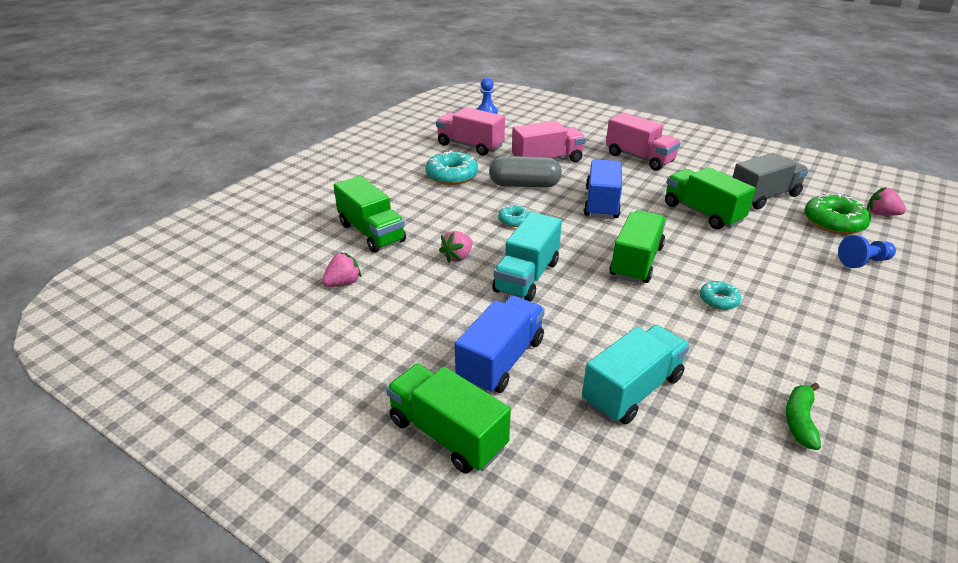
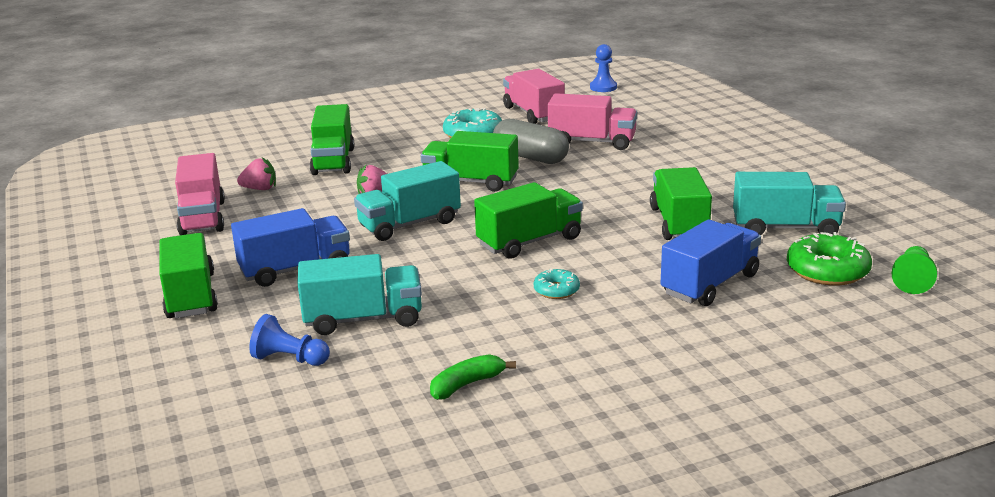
camera: 35 degrees right, 10 degrees down
turquoise donut [498,204,530,227] -> green truck [421,131,519,192]
blue truck [584,159,622,219] -> blue truck moved to [660,219,761,306]
pink truck [606,112,681,171] -> pink truck moved to [175,153,225,235]
grey truck [733,153,809,209] -> turquoise truck [733,172,846,235]
blue pawn [838,235,896,268] -> blue pawn moved to [249,314,330,366]
pink strawberry [867,187,907,216] -> green pawn [892,246,937,294]

